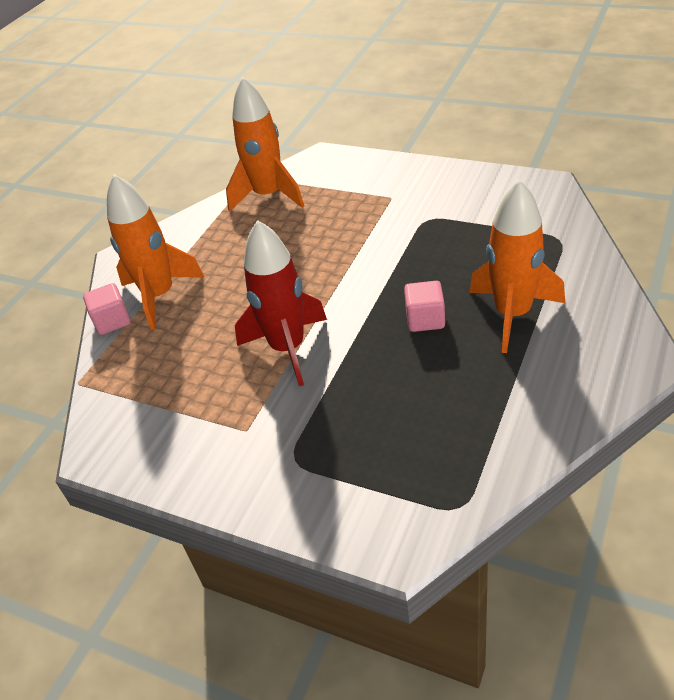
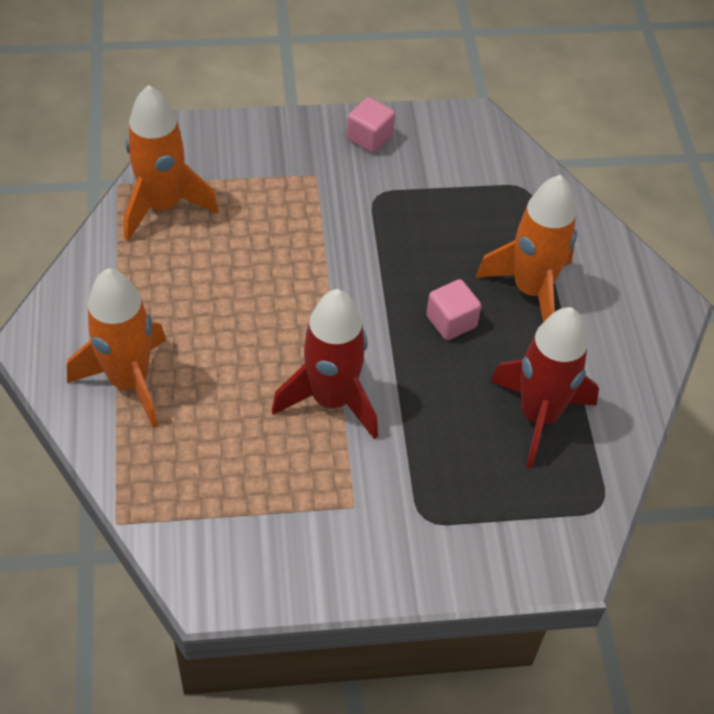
camera: 40 degrees left, 10 degrees up
pink cube [83,283,131,335] -> pink cube moved to [347,97,395,153]
none -> red rocket [490,307,599,468]

